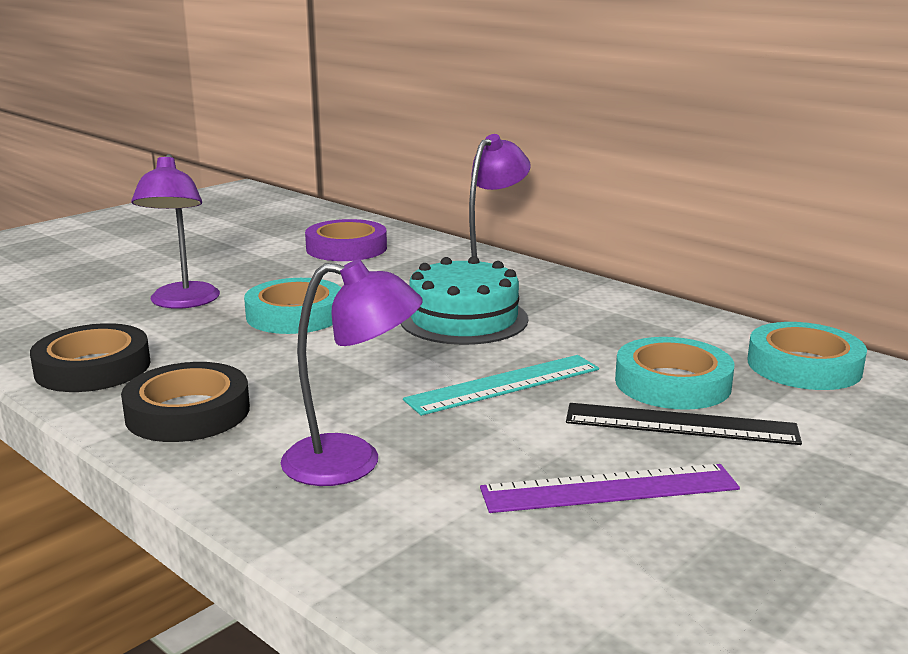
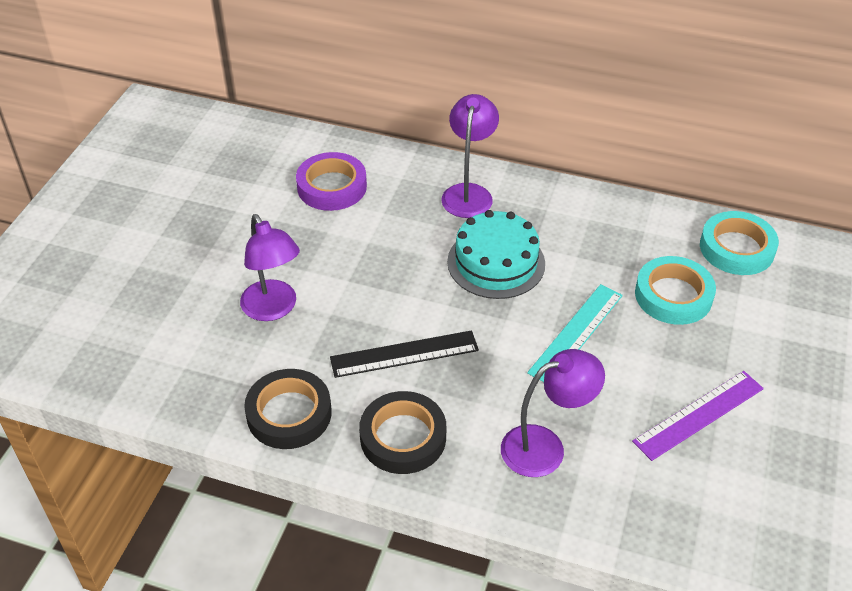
camera: 25 degrees left, 25 degrees up
turquoise tape [244,278,341,334] -> none
black ruler [566,403,802,445] -> black ruler moved to [330,330,479,378]

